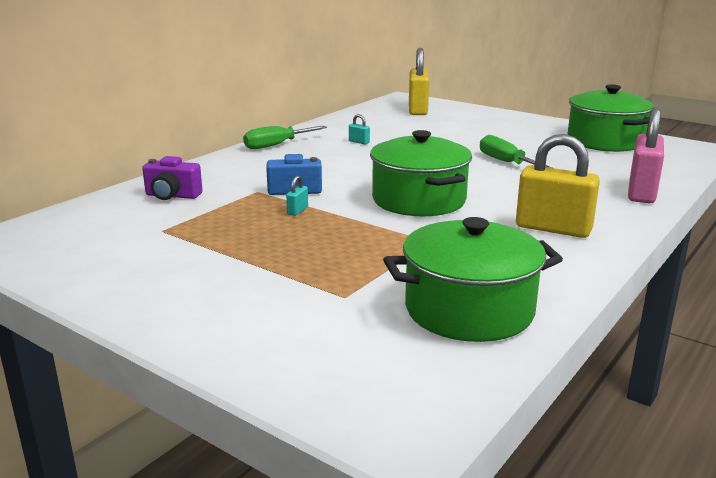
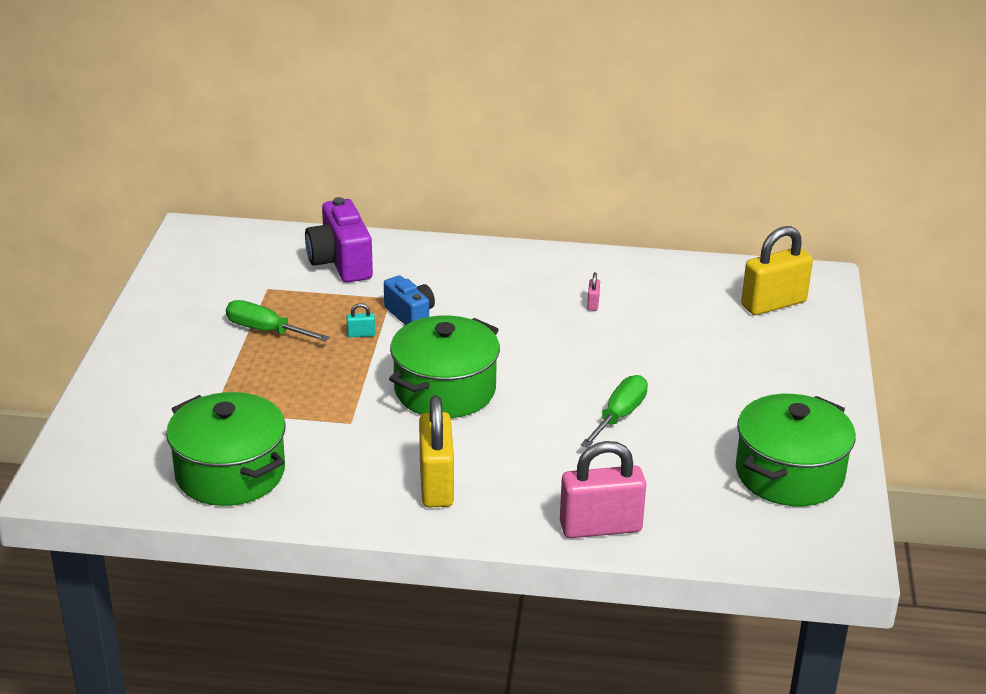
camera: 60 degrees right, 10 degrees up
purple camera [142,156,202,200] -> purple camera [305,197,373,283], size x1.57
green screwdriver [243,126,327,149] -> green screwdriver moved to [226,300,330,342]
turquoise padlock [349,114,370,145] -> pink padlock [587,272,600,311]

